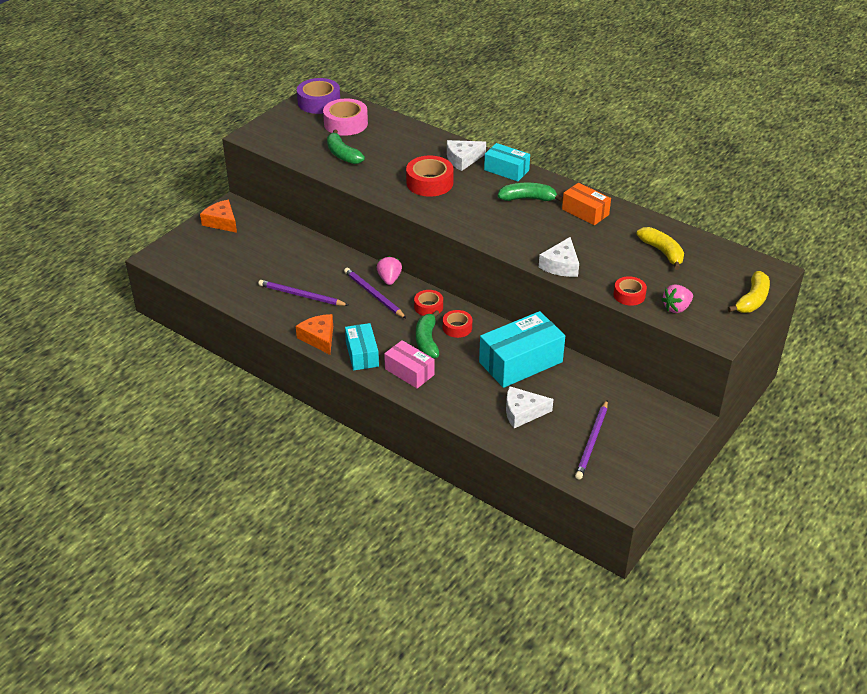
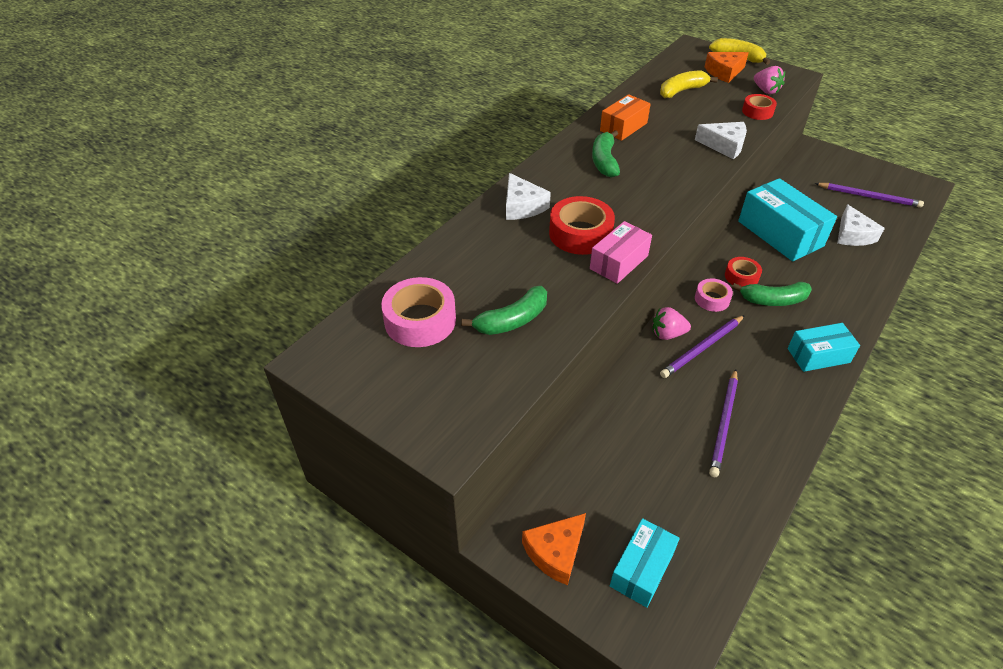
camera: 90 degrees left, 5 degrees up
orange cheese [296,314,333,355] -> orange cheese moved to [705,52,749,83]
purple tape [297,78,340,114] -> none
pink box [384,340,435,389] -> pink box moved to [590,221,652,284]
red tape [414,290,443,316] -> pink tape [695,278,733,312]
turquoise box [484,143,530,181] -> turquoise box moved to [610,518,680,608]

